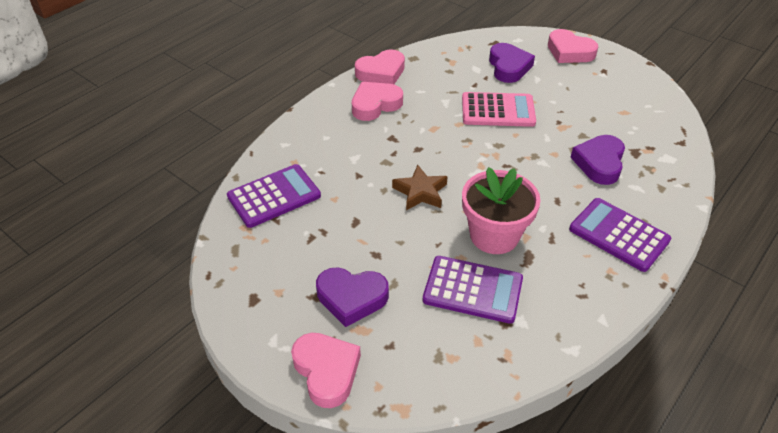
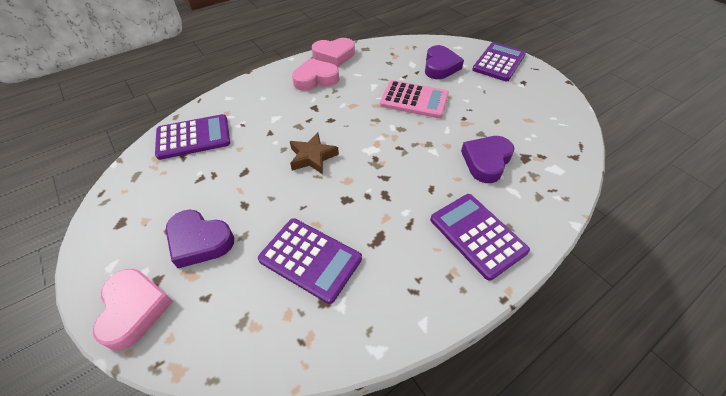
camera: 15 degrees right, 5 degrees up
pink flower pot [462,167,541,254] -> none
pink heart [548,29,598,63] -> purple calculator [472,42,526,81]

